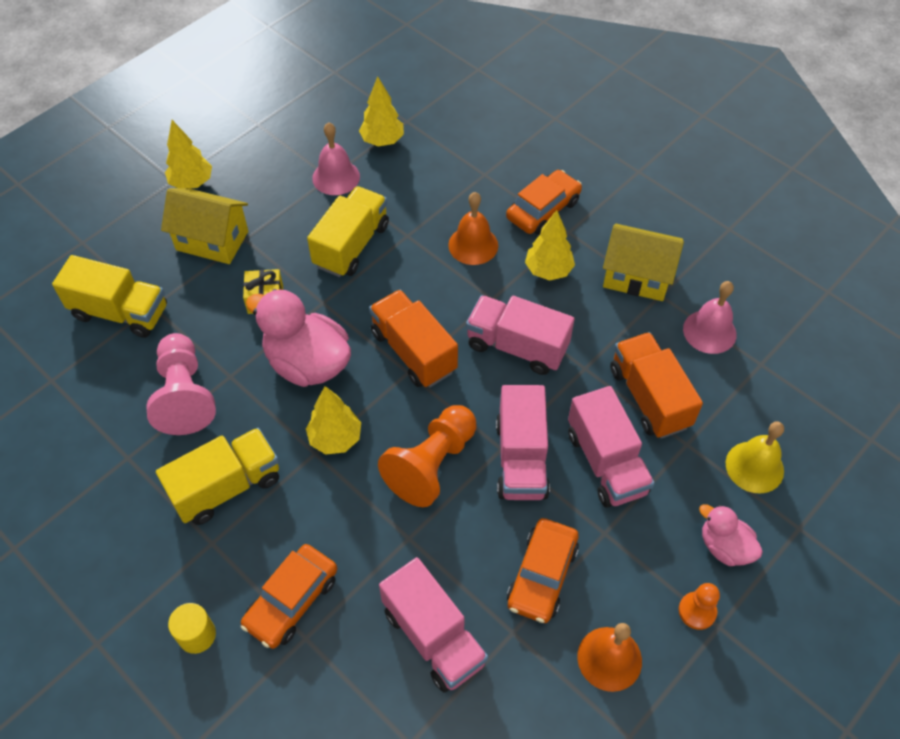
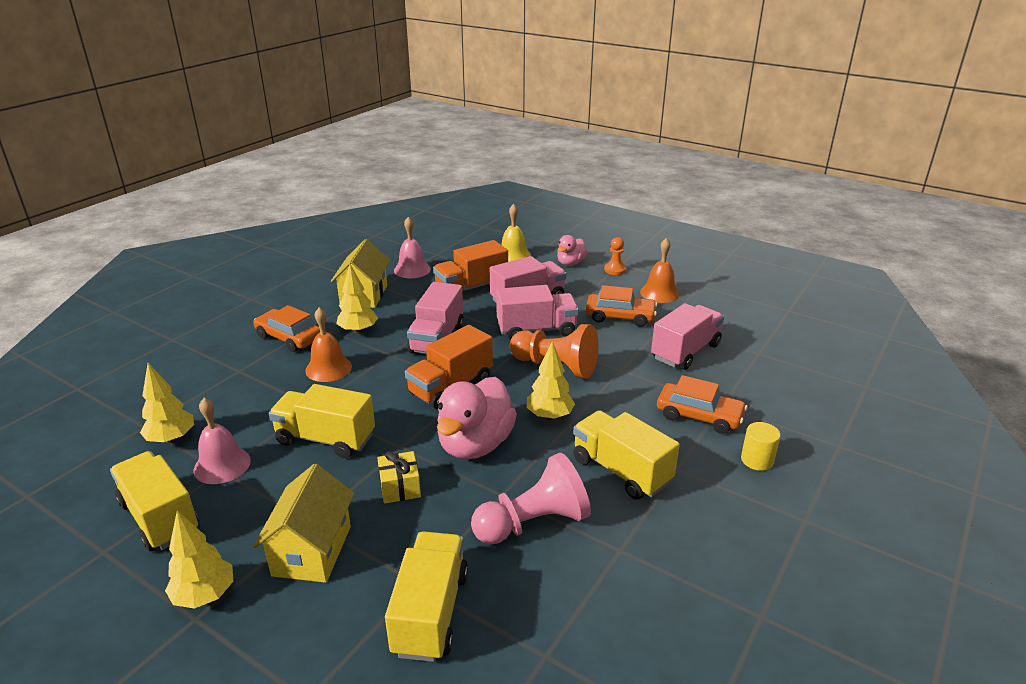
camera: 100 degrees left, 25 degrees down
none -> yellow truck [110,451,200,552]

